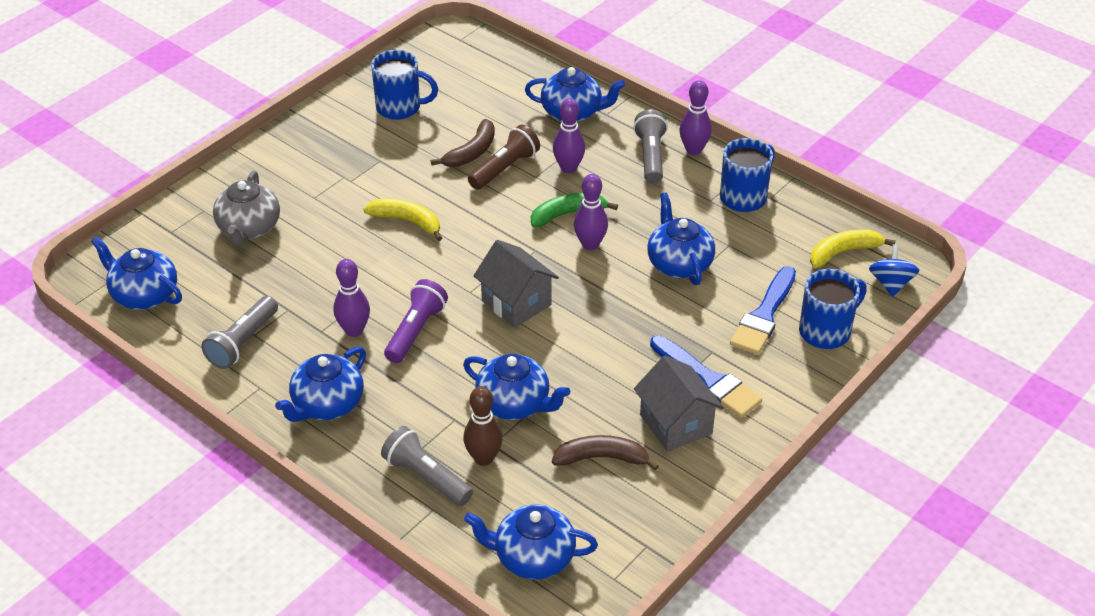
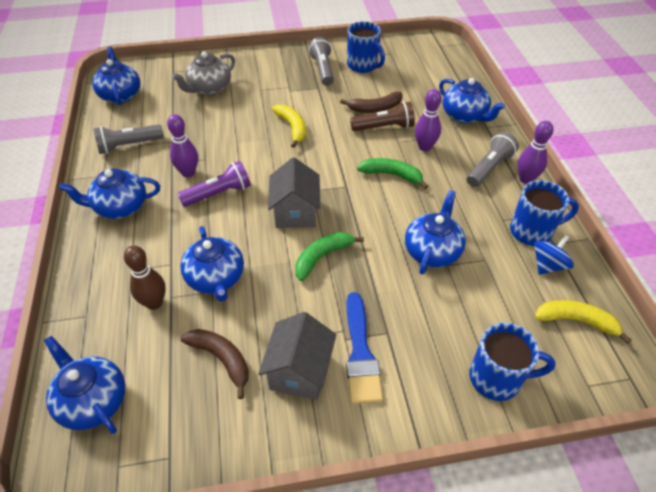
camera: 40 degrees right, 5 degrees up
grey flashlight [381,426,473,506] -> grey flashlight moved to [309,37,334,86]
purple bowling pin [574,174,608,250] -> none
blue brush [730,266,796,355] -> none
blue spinning top [869,244,920,297] -> blue spinning top moved to [534,235,574,275]
none -> green banana [295,232,364,281]

